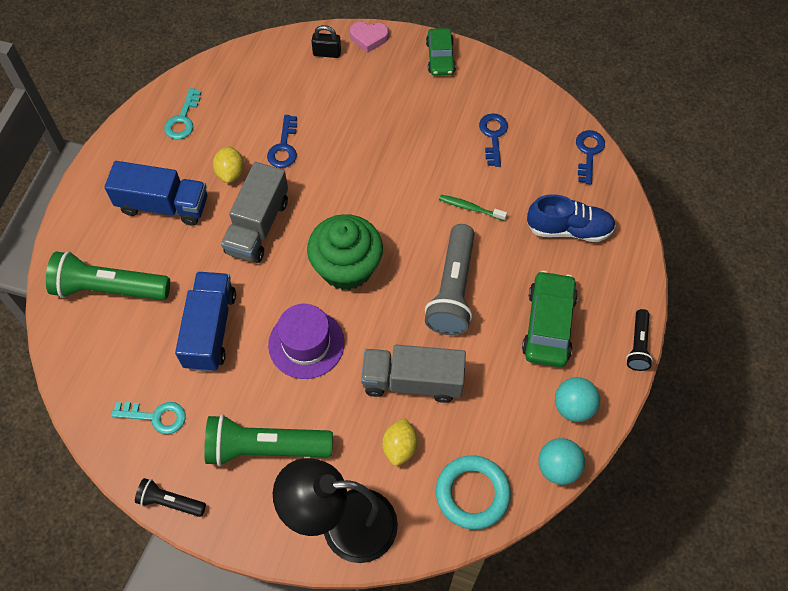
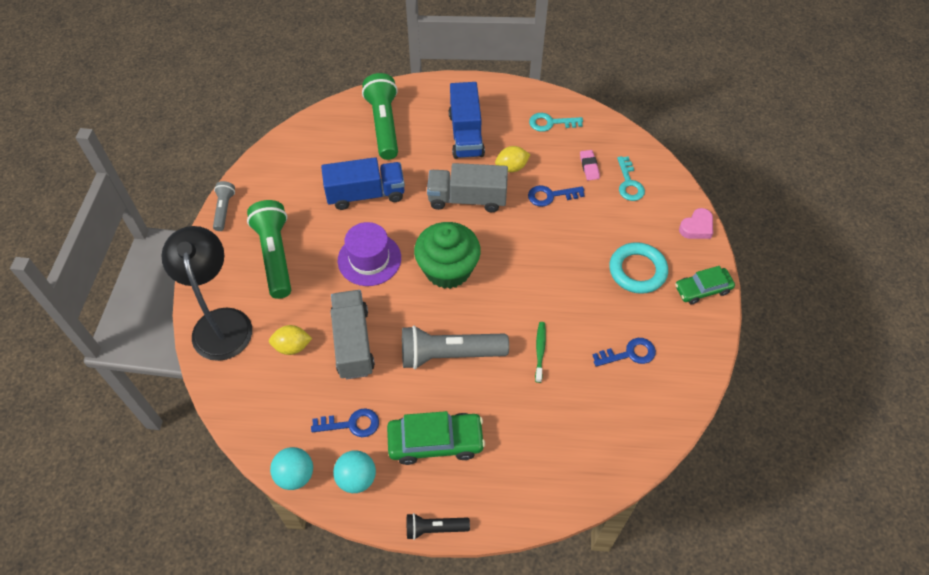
camera: 75 degrees right, 5 degrees down
turquoise key [111,402,186,434] -> turquoise key moved to [617,156,645,201]
black flashlight [135,478,206,517] -> grey flashlight [213,181,235,231]
black padlock [311,25,341,58] -> none
pink heart [350,22,389,53] -> pink heart turned 120 degrees counterclockwise [679,208,713,239]
turquoise ring [436,455,511,529] -> turquoise ring moved to [609,242,668,294]
blue shoe [527,194,616,242] -> none
blue key [576,130,605,185] -> blue key moved to [311,408,379,437]
none -> pink eraser [580,150,600,180]

